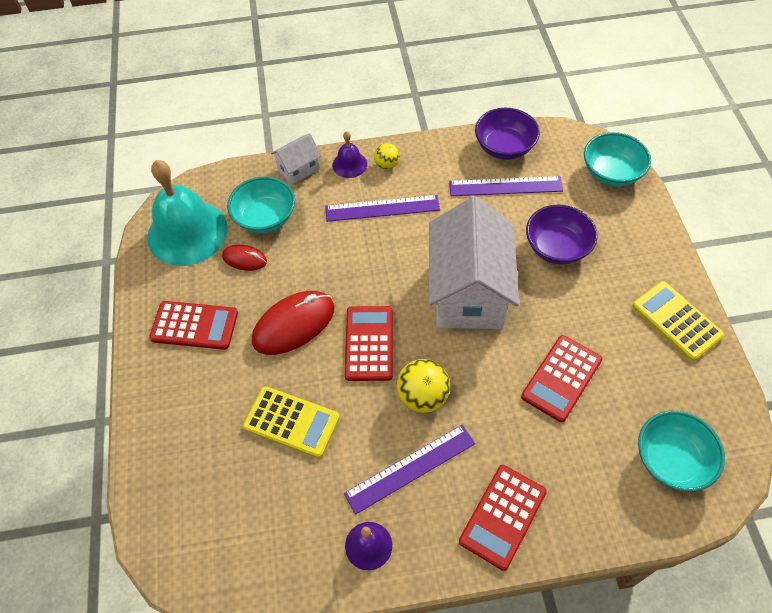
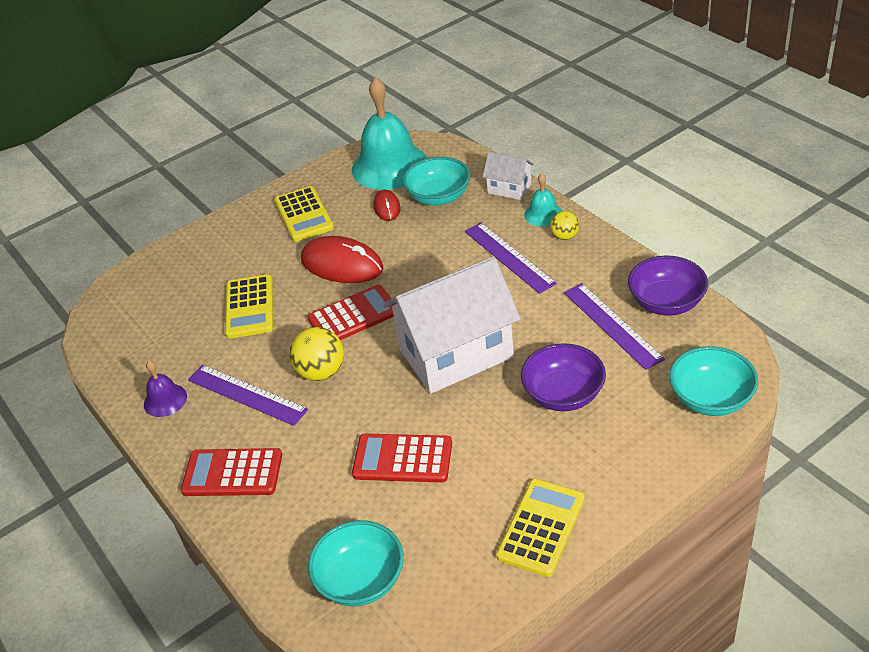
camera: 65 degrees right, 15 degrees down
red calculator [149,301,238,350] -> yellow calculator [274,186,334,242]
purple bell [332,131,367,178] -> turquoise bell [524,173,562,227]

